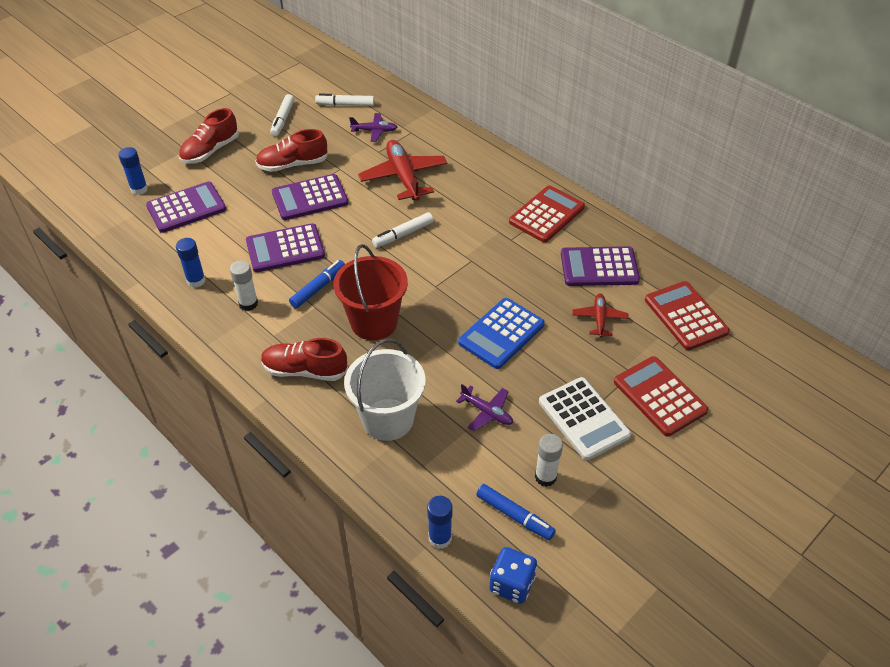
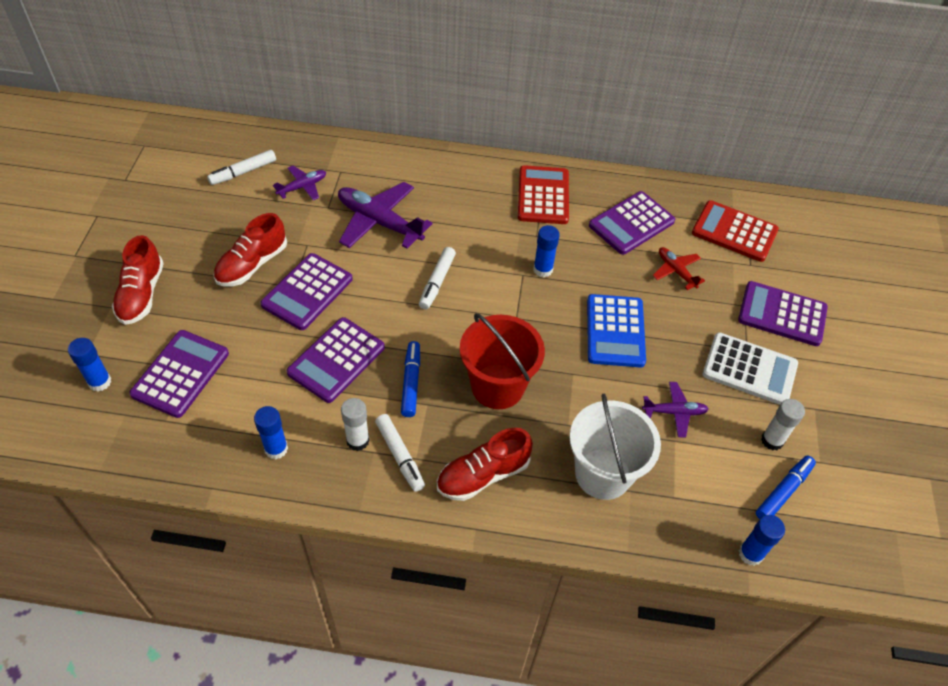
camera: 40 degrees left, 5 degrees up
white marker [270,94,294,137] -> white marker moved to [375,414,425,492]
red plane [358,140,447,200] -> purple plane [338,182,433,249]
blue marker [476,484,556,540] -> blue marker turned 45 degrees counterclockwise [756,456,816,519]
blue dice [489,547,537,604] -> none
red calculator [614,356,708,436] -> purple calculator [738,281,828,346]
none -> blue glue stick [533,225,560,277]

